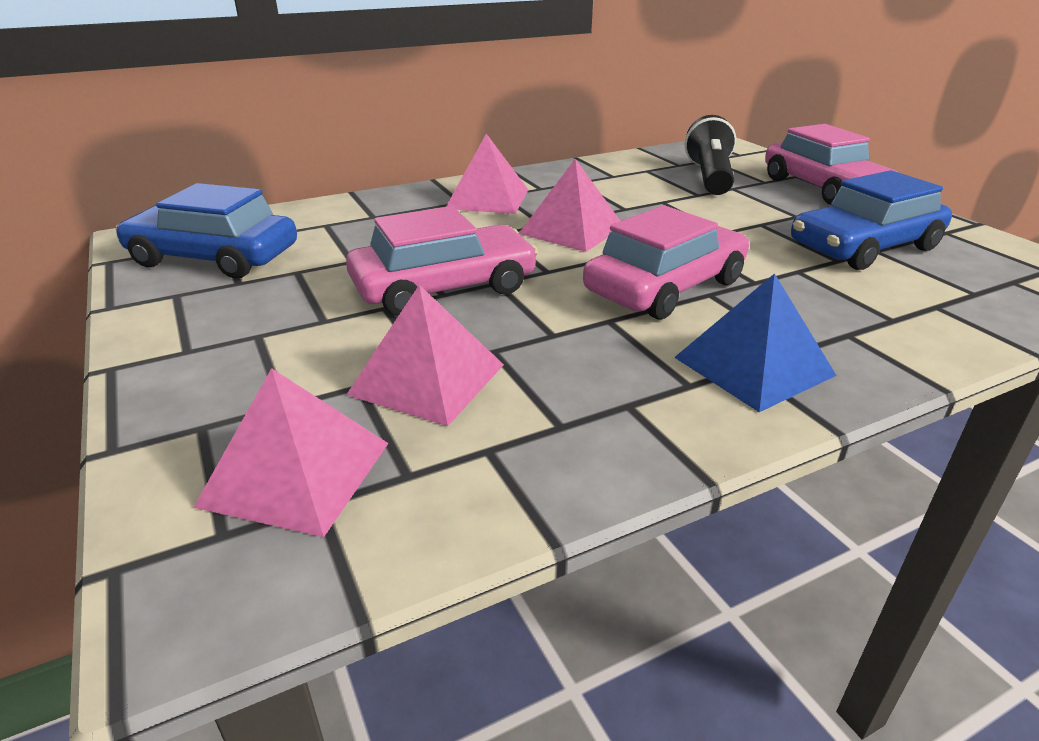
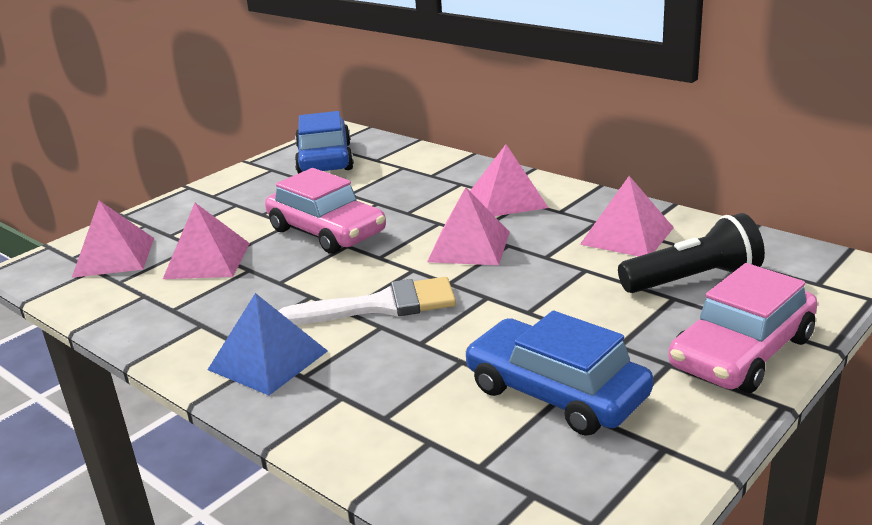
camera: 70 degrees right, 5 degrees down
pink car [583,205,749,319] -> white brush [279,277,456,325]
none -> pink pyramid [580,176,674,256]

